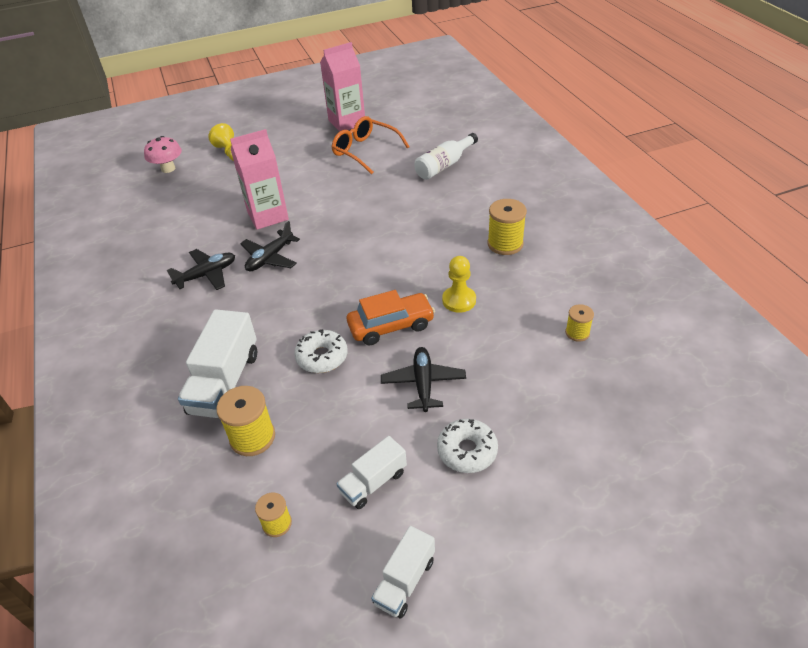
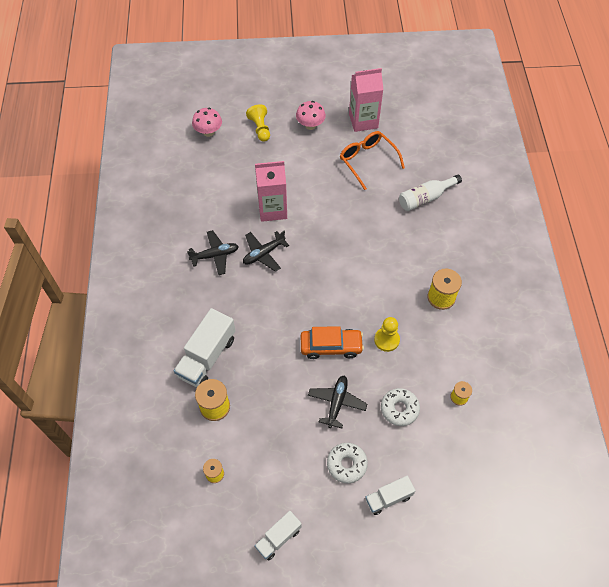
camera: 15 degrees right, 15 degrees up
white donut [294,329,348,373] -> white donut moved to [381,388,420,426]
white truck [336,436,407,509] -> white truck moved to [365,476,416,515]
none -> pink mushroom [296,101,326,130]

